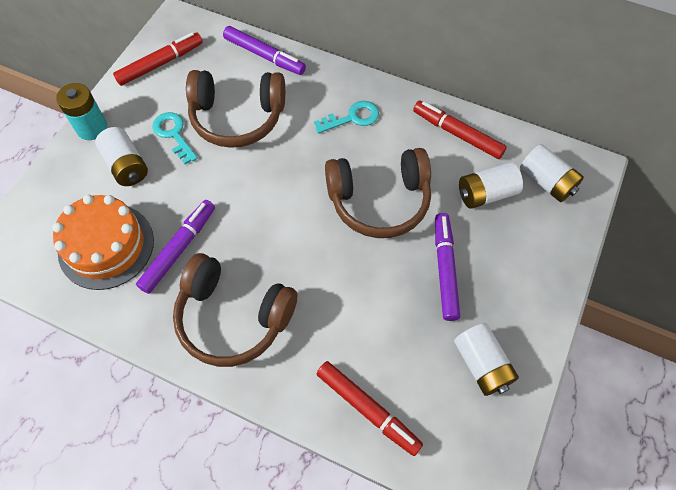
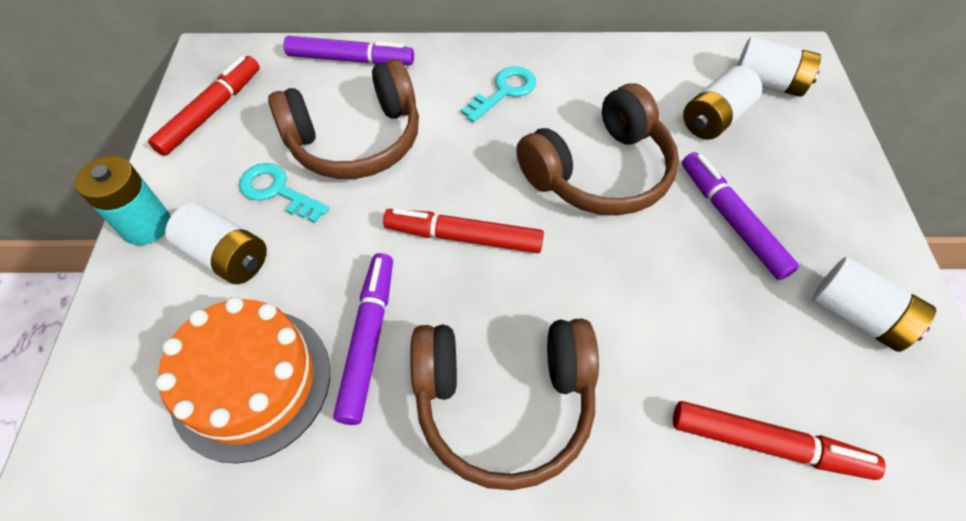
camera: 25 degrees left, 5 degrees down
red marker [413,101,507,159] -> red marker moved to [383,208,544,253]

